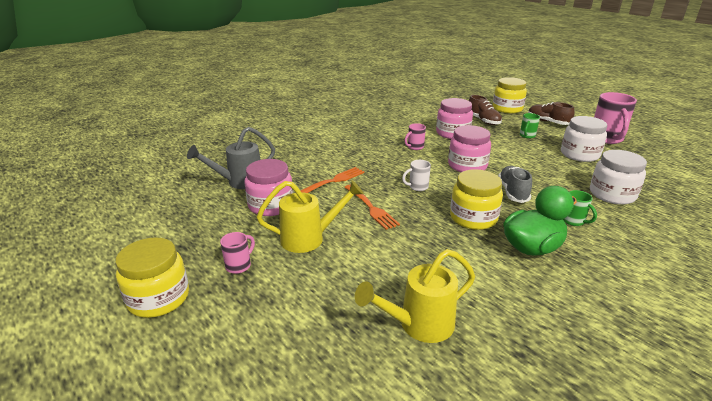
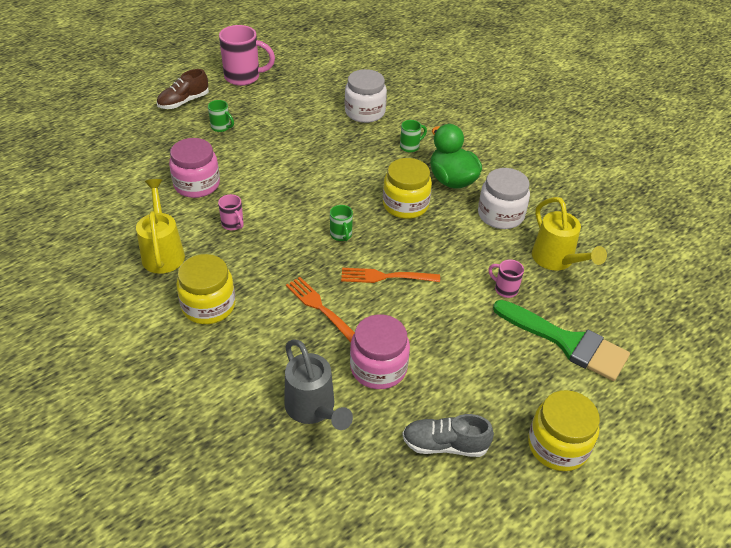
camera: 90 degrees left, 15 degrees up
pink mug [220,232,255,274] -> pink mug moved to [489,259,524,298]
yellow watering can [257,181,364,253] -> yellow watering can moved to [136,179,185,274]
orange fork [344,185,400,230] -> orange fork turned 150 degrees counterclockwise [341,268,440,283]
white mug [402,160,431,191] -> green mug [330,205,353,241]
pink jar [448,125,491,172] -> none
brown shoe [469,95,502,125] -> none
yellow jar [493,77,527,113] -> yellow jar moved to [176,254,236,324]
grey shoe [498,166,532,203] -> grey shoe moved to [402,414,494,457]
white jar [561,116,607,162] -> white jar moved to [478,168,530,229]
none -> green brush [493,300,630,381]

